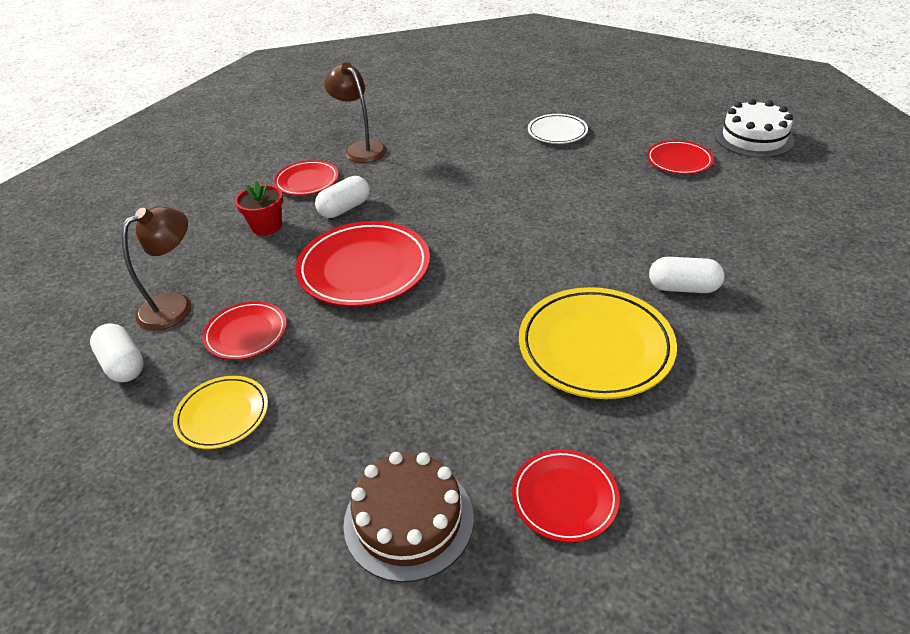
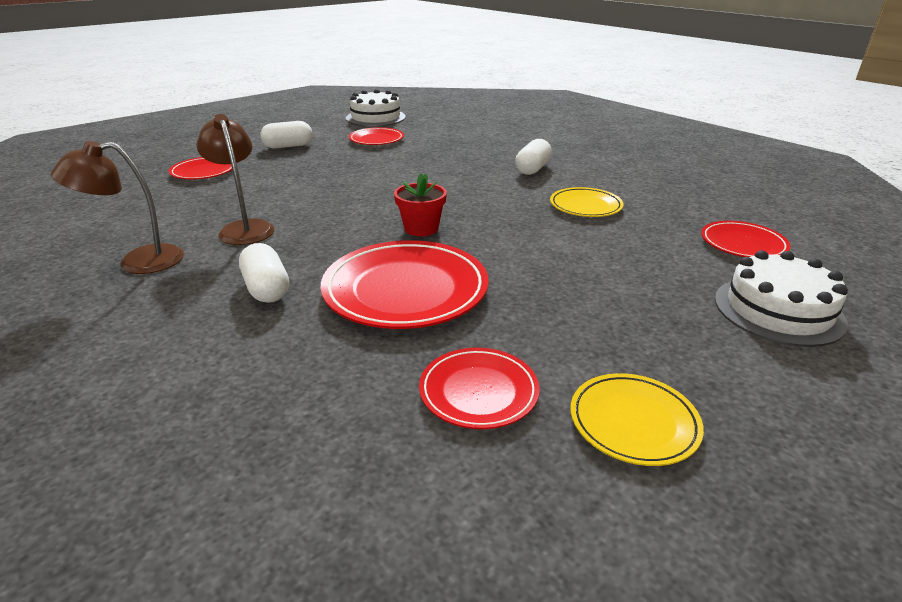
camera: 75 degrees left, 10 degrees down
white capsule [90,323,144,382] -> white capsule moved to [260,121,312,149]
brown lamp [122,206,192,330] -> brown lamp moved to [196,114,275,245]
red flower pot [235,181,283,236] -> red flower pot moved to [394,174,447,236]
red plate [274,160,338,195] -> red plate moved to [169,157,232,179]
brown cake [344,452,474,582] -> white cake [715,250,848,347]
yellow plate [519,287,677,399] -> yellow plate [550,187,624,217], size x0.57
white plate [528,114,588,144] -> none

